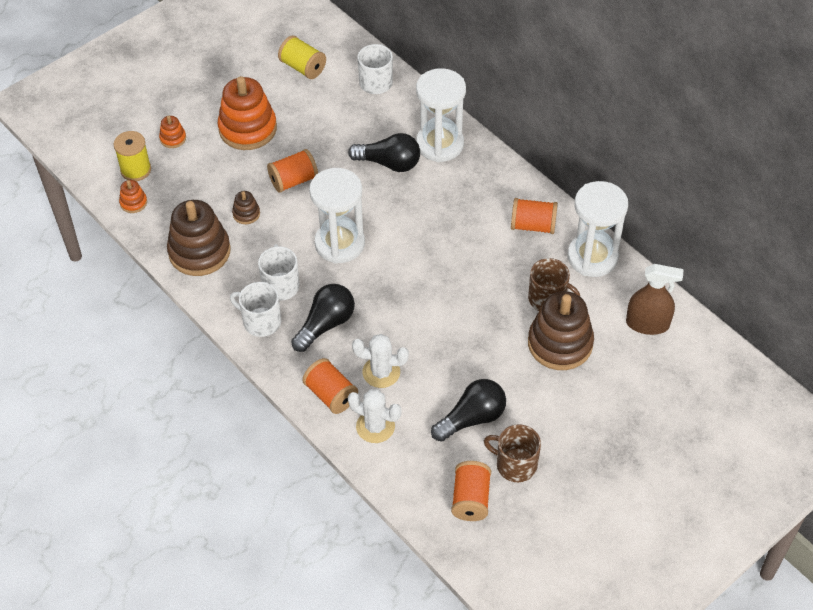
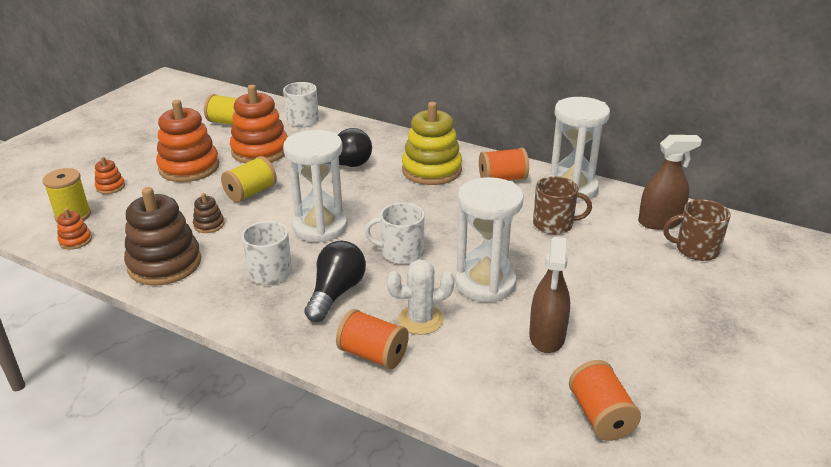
camera: 20 degrees left, 20 degrees down
white mug [230,282,281,337] -> white mug moved to [365,203,424,264]
orange spool [267,149,318,193] -> yellow spool [221,156,277,202]
white cactus [348,389,401,443] -> none
white hourglass [416,68,466,162] -> white hourglass moved to [455,177,524,302]
black light bulb [431,379,506,442] -> brown spray bottle [529,237,570,353]
brown mug [484,424,541,482] -> brown mug moved to [663,200,731,261]
brown stacking toy [528,291,594,370] -> none
none -> orange stacking toy [230,85,288,163]
none -> yellow stacking toy [402,102,462,185]

